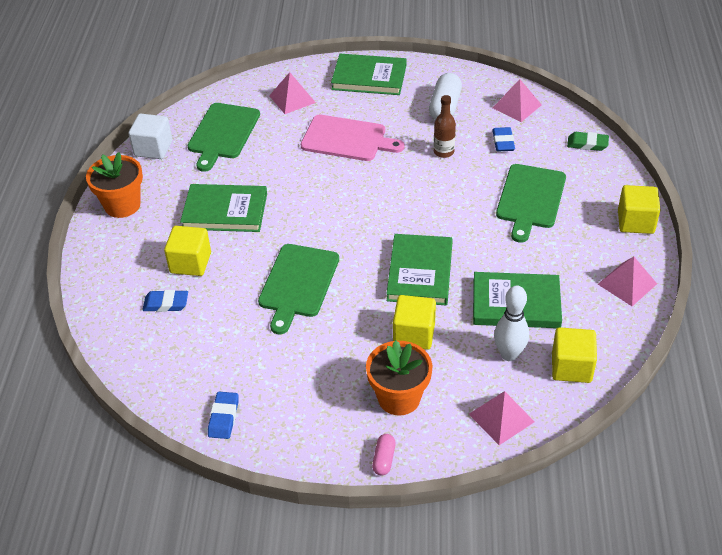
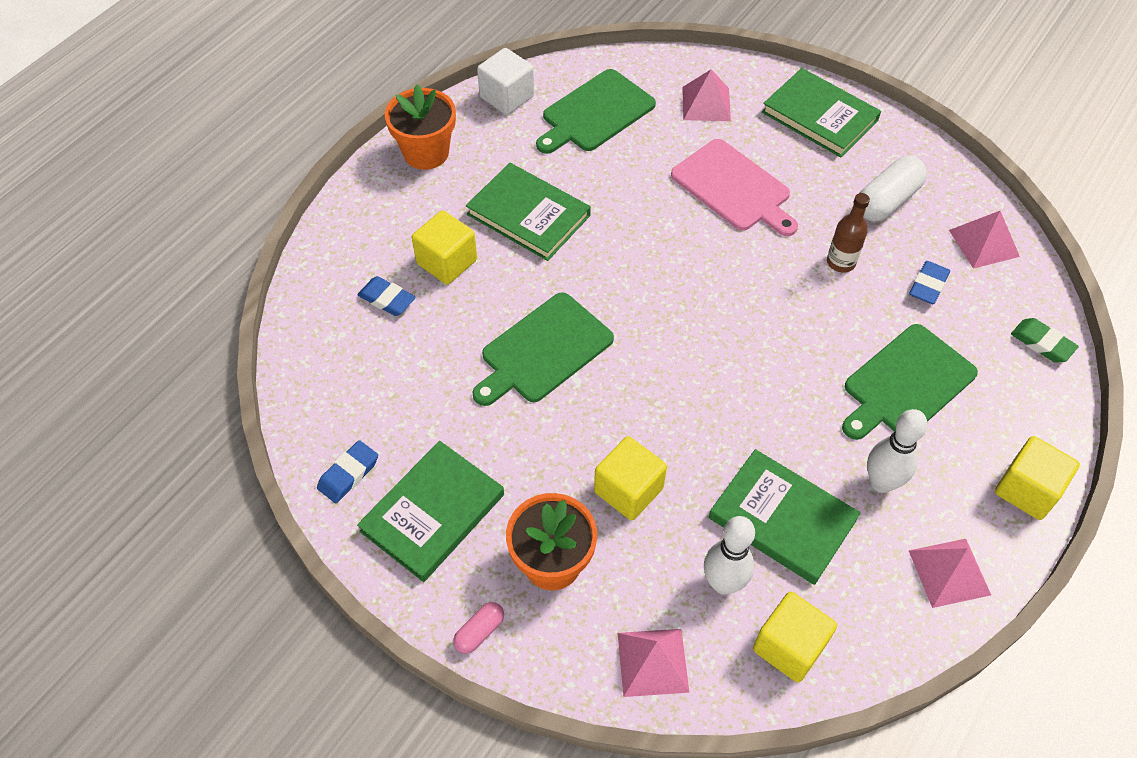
camera: 30 degrees right, 10 degrees up
green book [386,234,453,305] -> green book moved to [357,441,504,582]
none -> white bowling pin [867,409,927,493]

